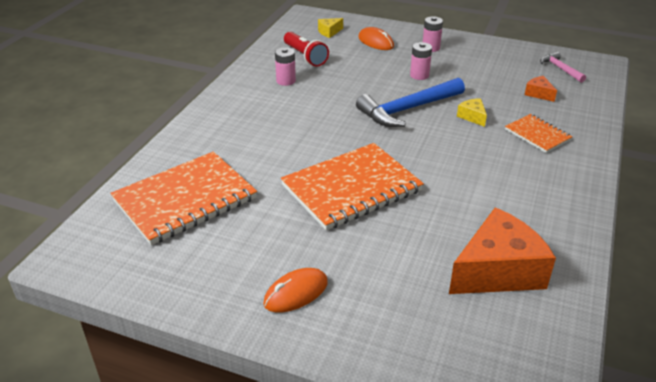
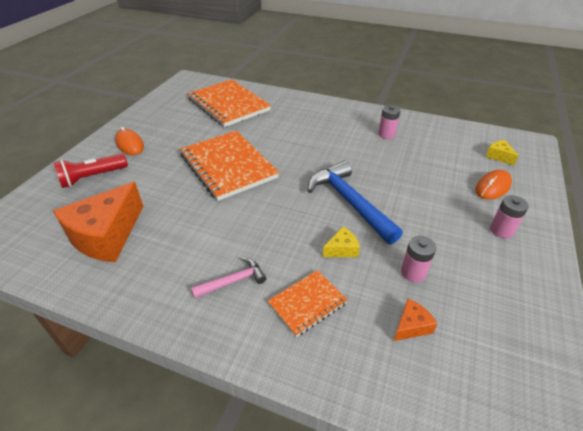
camera: 90 degrees right, 5 degrees up
red flashlight [284,32,329,67] -> red flashlight moved to [53,154,128,188]
pink battery [410,42,432,80] -> pink battery moved to [401,236,436,283]
orange cheese [449,208,556,294] -> orange cheese turned 60 degrees clockwise [53,182,144,262]
pink hammer [540,52,586,83] -> pink hammer moved to [191,258,266,298]

